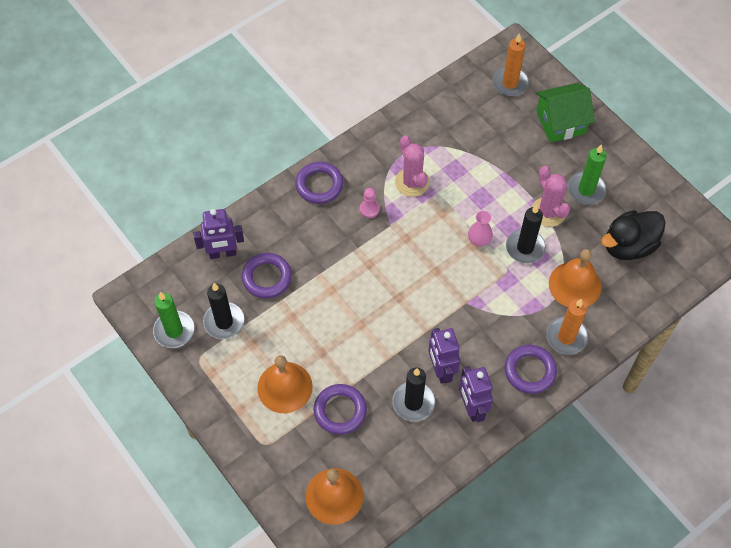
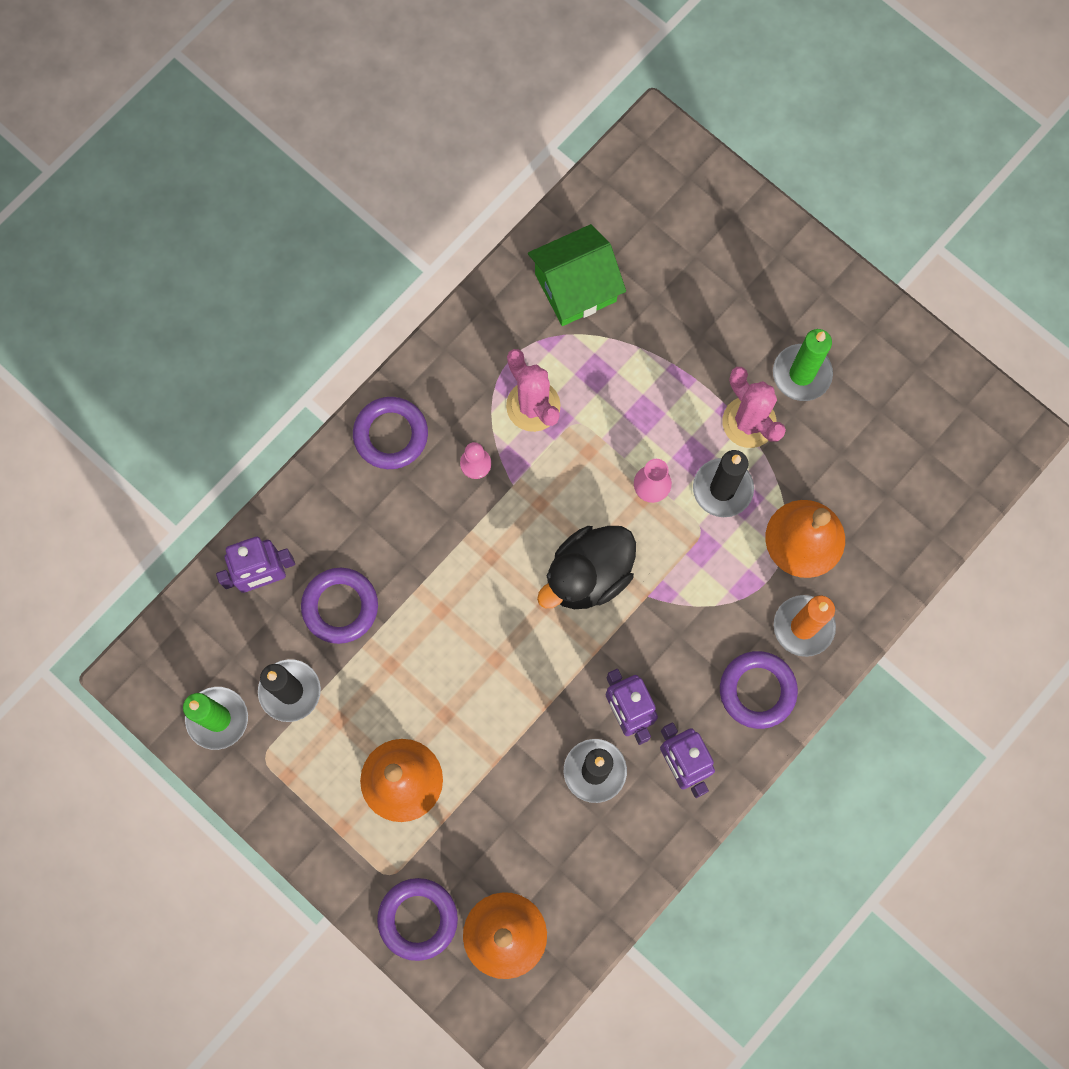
camera: 10 degrees left, 15 degrees up
purple ring [314,384,367,435] -> purple ring moved to [377,878,458,961]
orange candle [492,33,529,96] -> none
green house [536,83,595,142] -> green house moved to [528,224,626,326]
black duck [601,210,666,260] -> black duck moved to [537,526,636,609]

